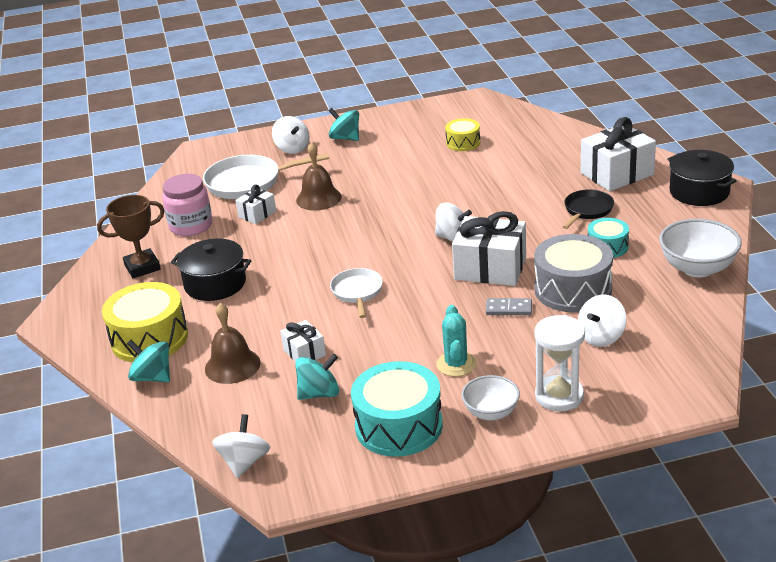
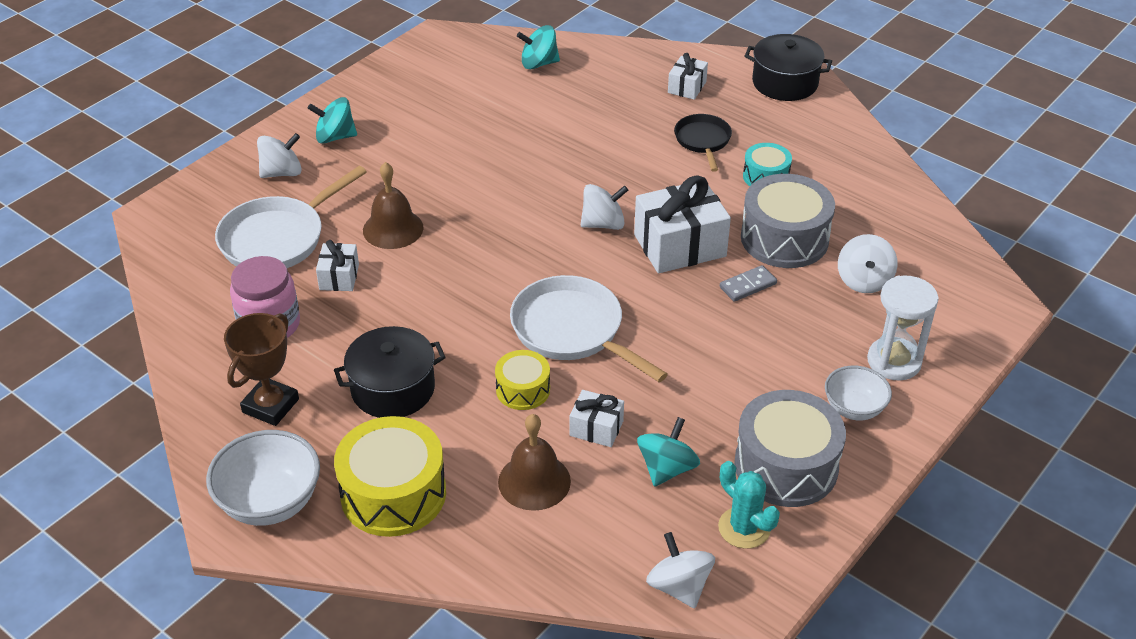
camera: 40 degrees left, 10 degrees up
turquoise spinning top [127,340,170,382] -> turquoise spinning top moved to [517,25,560,70]
white spinning top [272,116,310,154] -> white spinning top turned 45 degrees counterclockwise [257,133,302,178]
white pan [330,268,383,318] -> white pan [510,275,668,382], size x1.68
turquoise drum [351,361,443,457] -> grey drum [734,390,846,507]
turquoise cactus [436,305,476,377] -> turquoise cactus moved to [718,461,780,549]
yellow drum [445,118,480,151] -> yellow drum moved to [495,350,550,410]
white gift [581,117,656,191] -> white gift [668,53,708,100], size x0.52
white bowl [659,219,742,277] -> white bowl moved to [206,430,320,526]

